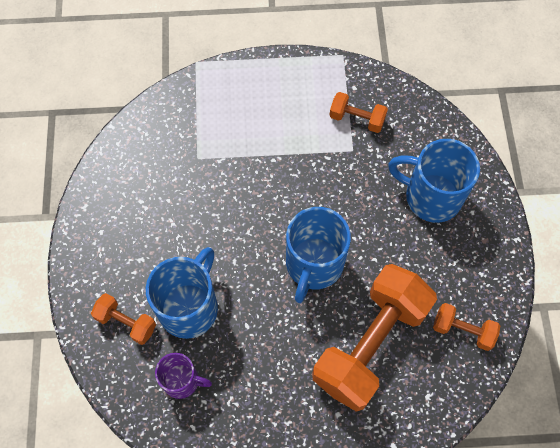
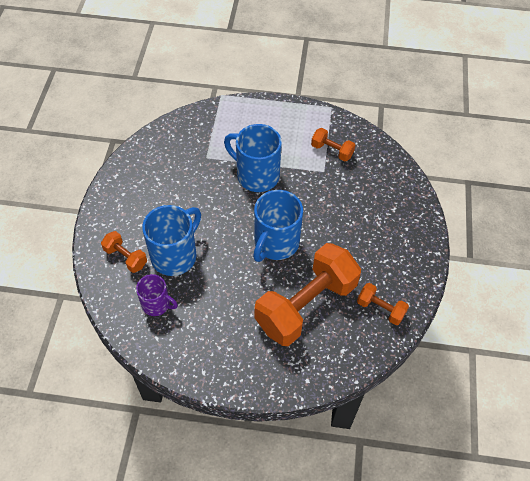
camera: 10 degrees right, 10 degrees down
blue mug [388,139,480,223] -> blue mug moved to [224,124,282,192]

